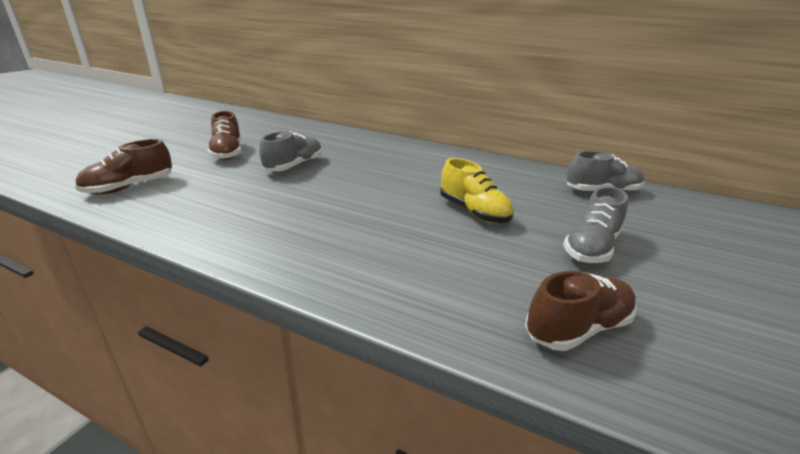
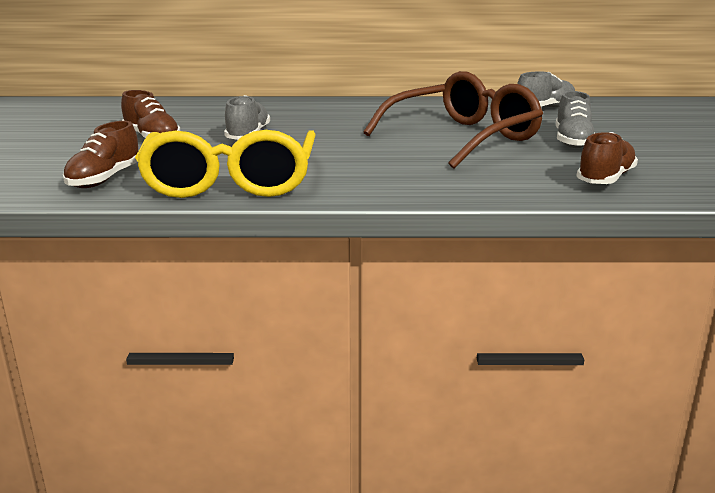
camera: 25 degrees left, 5 degrees down
yellow shoe [440,158,513,223] -> brown glasses [363,71,543,168]
none -> yellow glasses [135,130,316,198]

